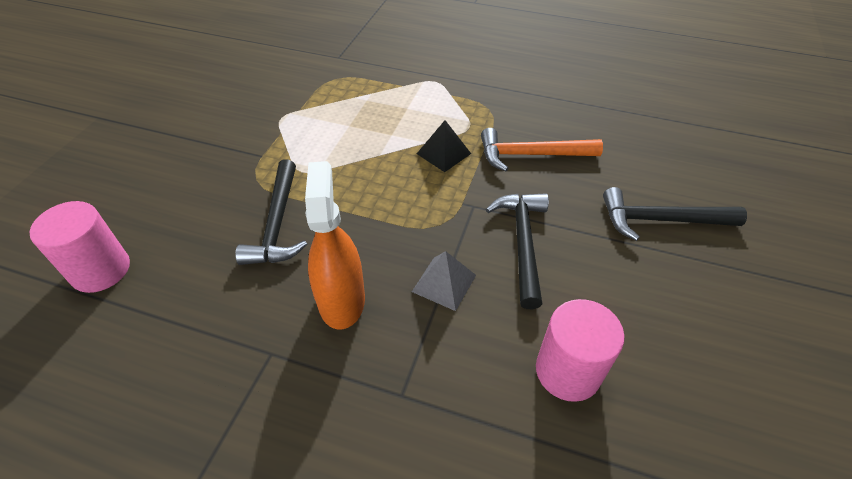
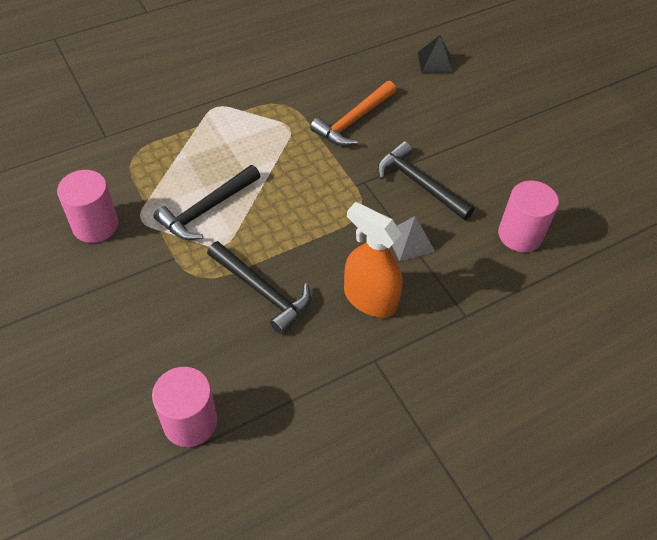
camera: 50 degrees left, 5 degrees up
black pyramid [417,120,471,172] -> black pyramid moved to [418,34,453,73]
black hammer [603,187,747,241] -> black hammer moved to [154,165,260,240]
none -> pink cylinder [57,170,118,243]

